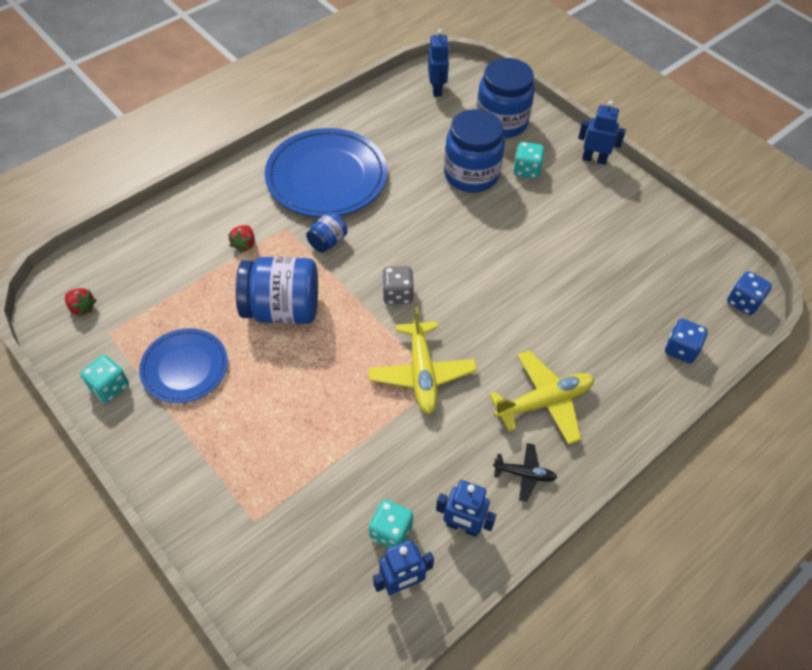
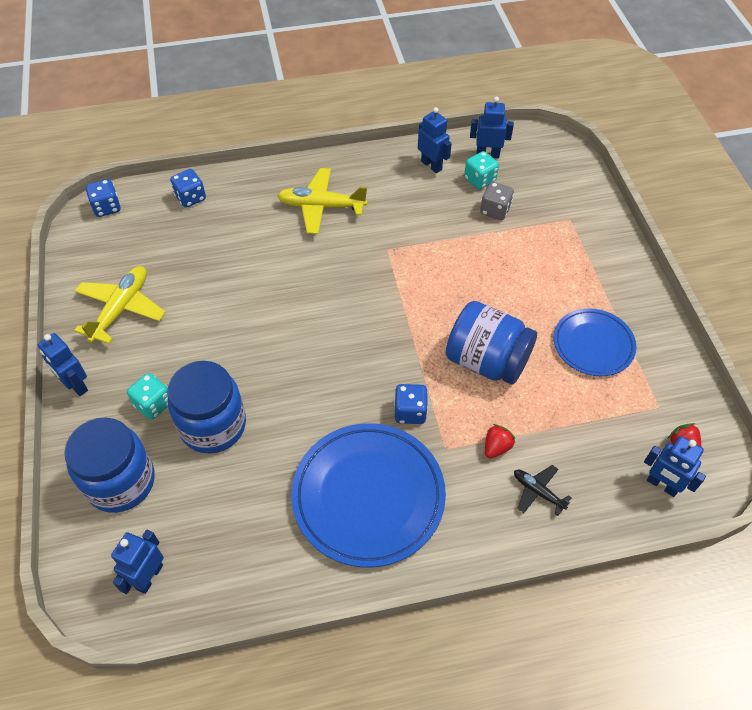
camera: 150 degrees left, 0 degrees up
turquoise dice [80,355,129,403] -> none
blue jar [306,212,347,253] -> blue dice [394,384,428,424]
yellow plane [368,307,477,414] -> yellow plane moved to [74,266,166,344]
grey dice [382,266,414,304] -> grey dice moved to [480,182,514,220]
black plane [493,443,557,502] -> black plane moved to [514,465,572,516]
none -> blue robot [644,436,706,497]

